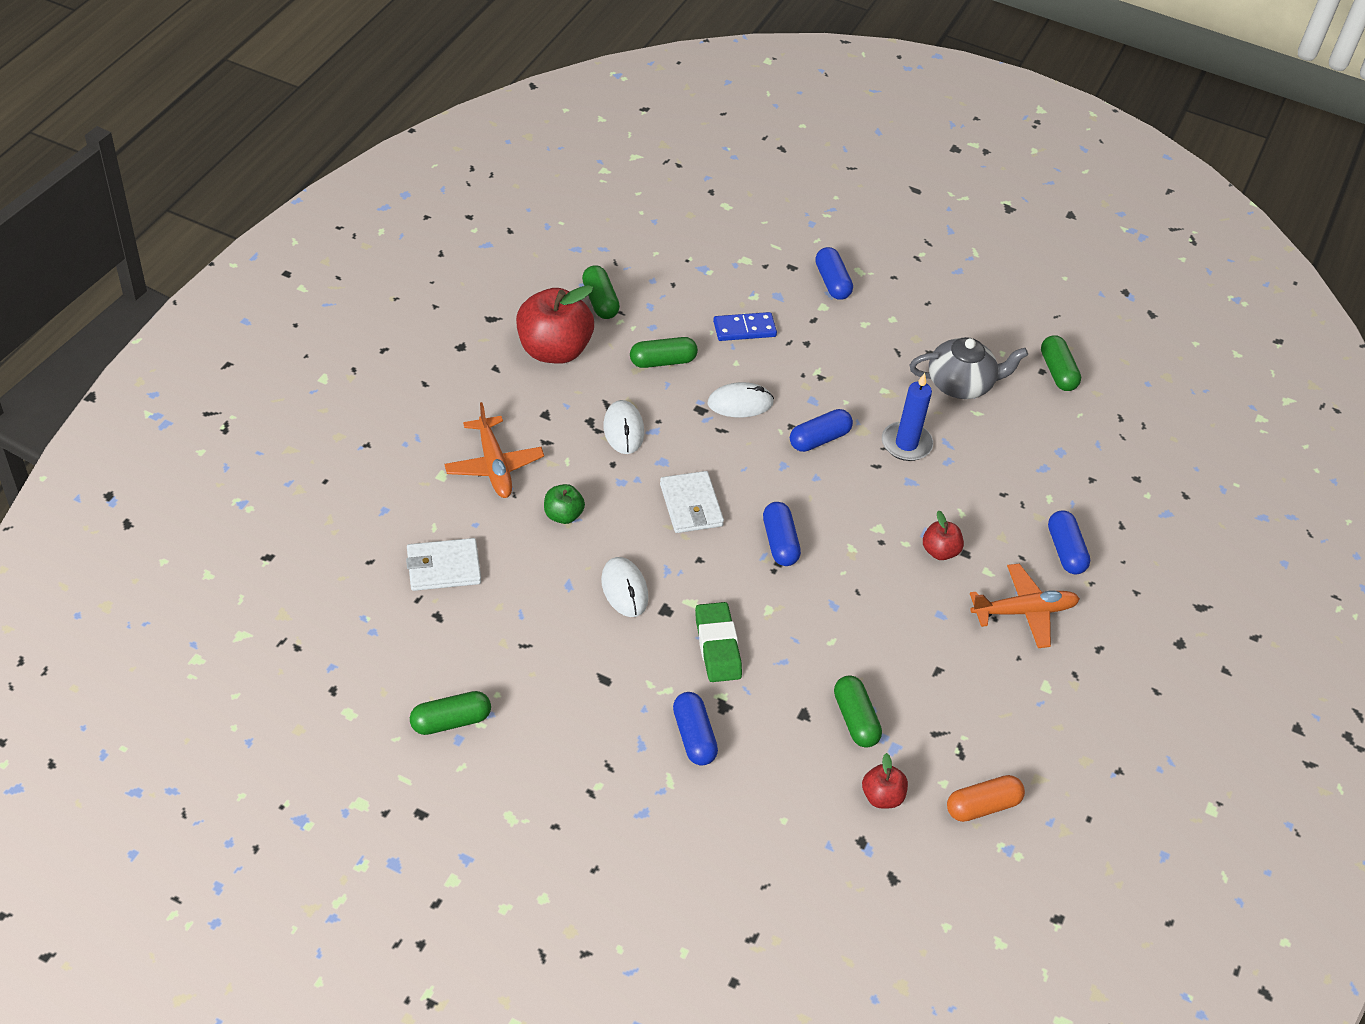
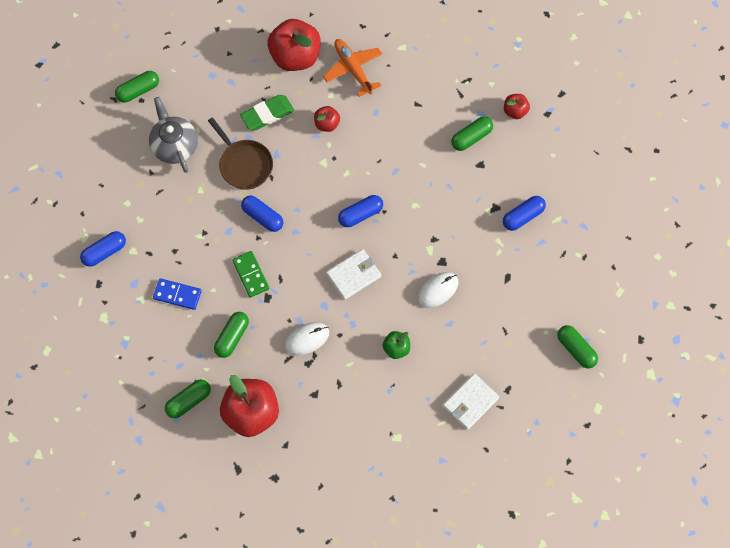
camera: 105 degrees left, 20 degrees up
white wallet [406,538,481,591] -> white wallet turned 75 degrees clockwise [443,374,499,430]
orange plane [444,402,544,498] -> none
green capsule [630,337,698,368] -> green capsule turned 60 degrees clockwise [214,312,249,358]
green eraser [695,602,742,682] -> green eraser moved to [240,95,294,130]
white mouse [707,382,774,417] -> green domino [232,251,269,297]
blue domino [713,312,777,341] -> blue domino turned 45 degrees counterclockwise [153,278,202,310]
blue candle [882,373,933,461] -> brown pan [208,117,273,190]
orange capsule [947,775,1025,822] -> none
blue capsule [1048,510,1090,574] -> red apple [268,19,321,71]

